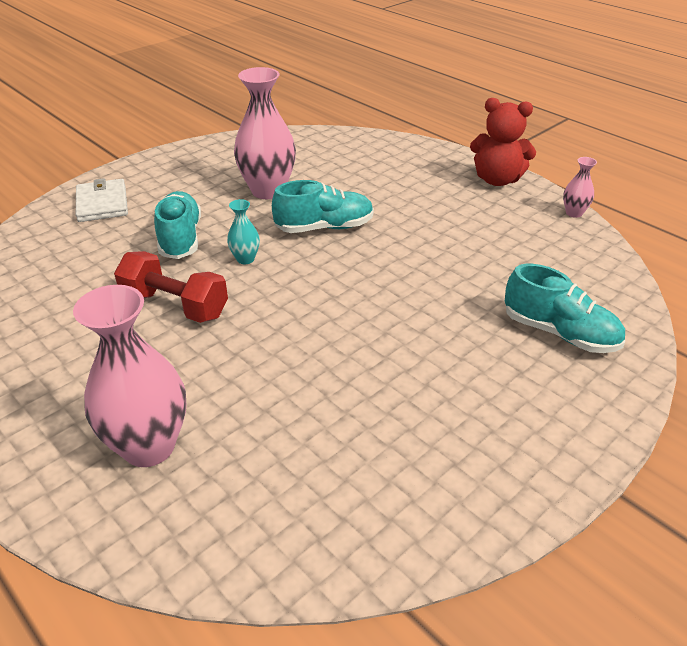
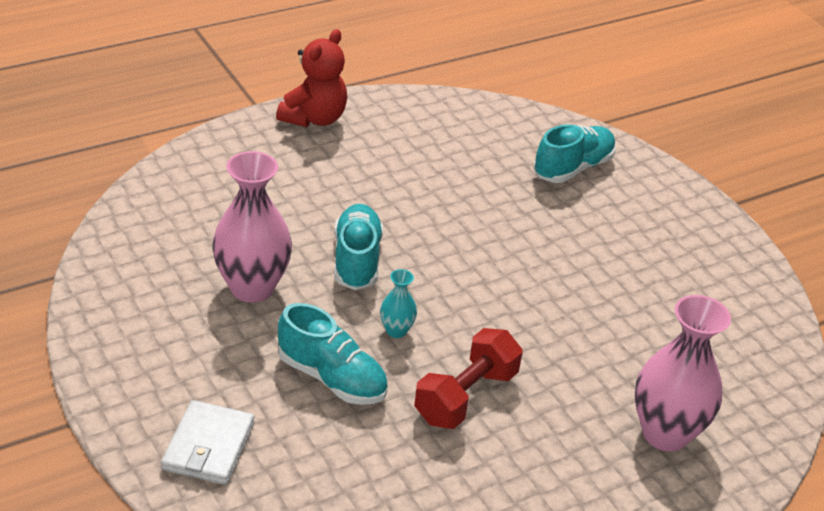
camera: 80 degrees left, 0 degrees up
white wallet [76,178,128,222] -> white wallet turned 75 degrees counterclockwise [161,400,255,485]
turquoise shoe [154,191,201,259] -> turquoise shoe turned 150 degrees counterclockwise [278,303,388,405]
pink vase [563,157,597,218] -> none

